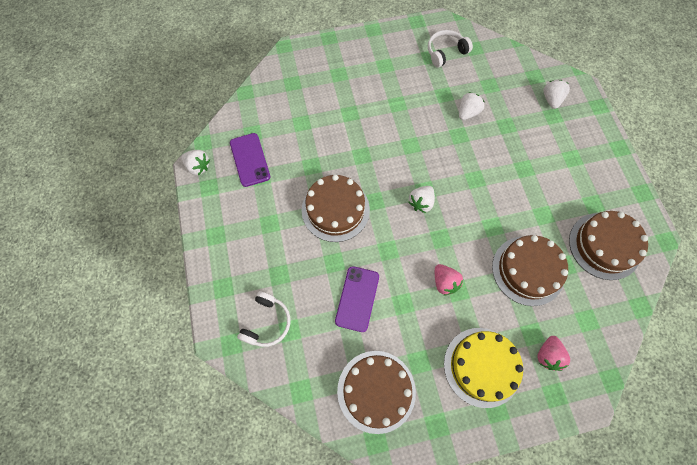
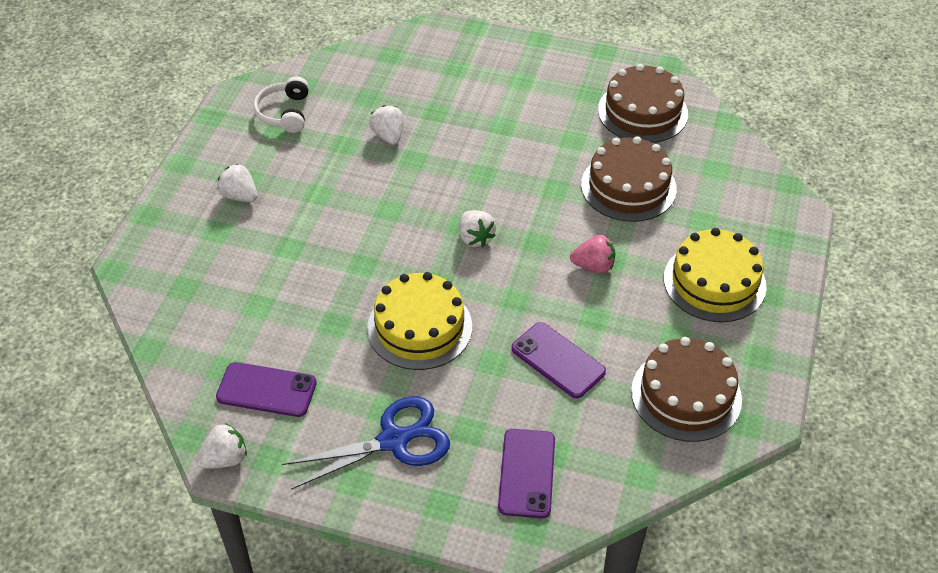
camera: 60 degrees left, 20 degrees down
white headphones [237,291,291,347] -> purple phone [498,429,555,518]
brown cake [302,175,370,242] -> yellow cake [367,272,472,370]
pink strawberry [537,336,570,371] -> none
white strawberry [543,80,570,109] -> white strawberry moved to [217,164,257,202]
none -> blue scissors [282,396,450,490]

